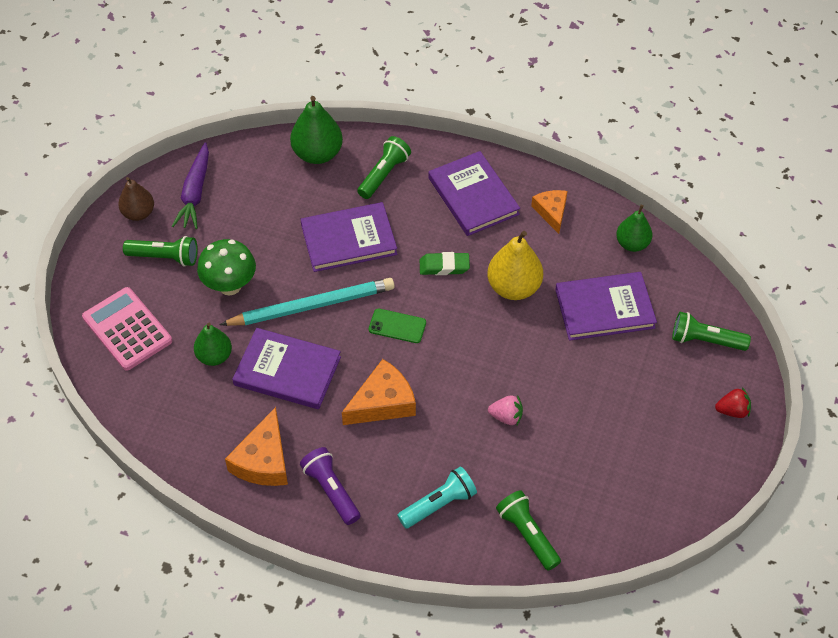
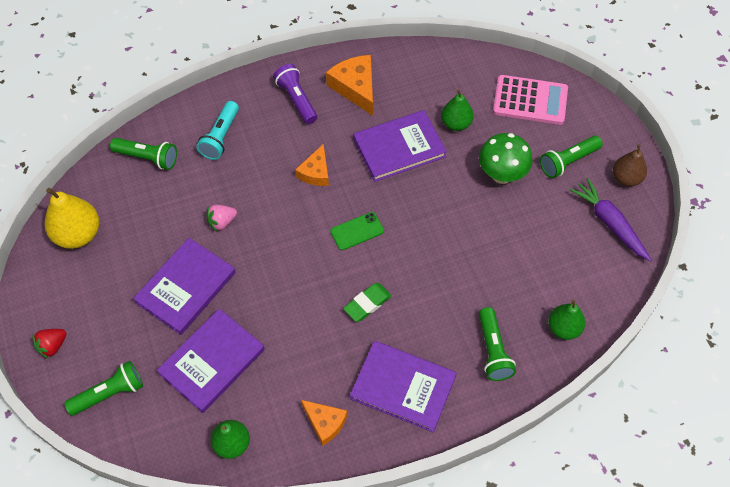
camera: 140 degrees right, 5 degrees up
turquoise pencil [220,278,395,326] -> none
green pear [290,96,343,164] -> green pear [548,300,585,340], size x0.66
purple flashlight [300,447,360,525] -> purple flashlight turned 135 degrees counterclockwise [273,64,317,124]
purple book [301,202,397,272] -> purple book moved to [133,238,235,335]
orange cheese [342,359,416,425] -> orange cheese [295,144,329,186], size x0.66
yellow pear [487,231,543,300] -> yellow pear moved to [45,188,99,249]

